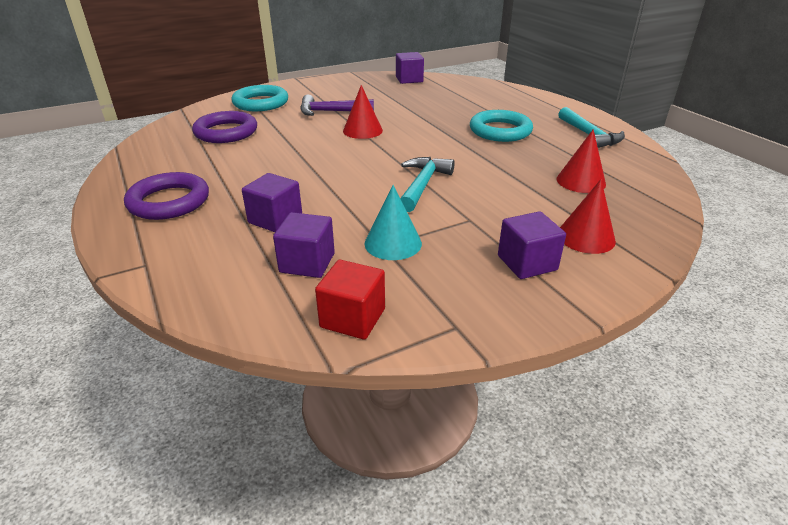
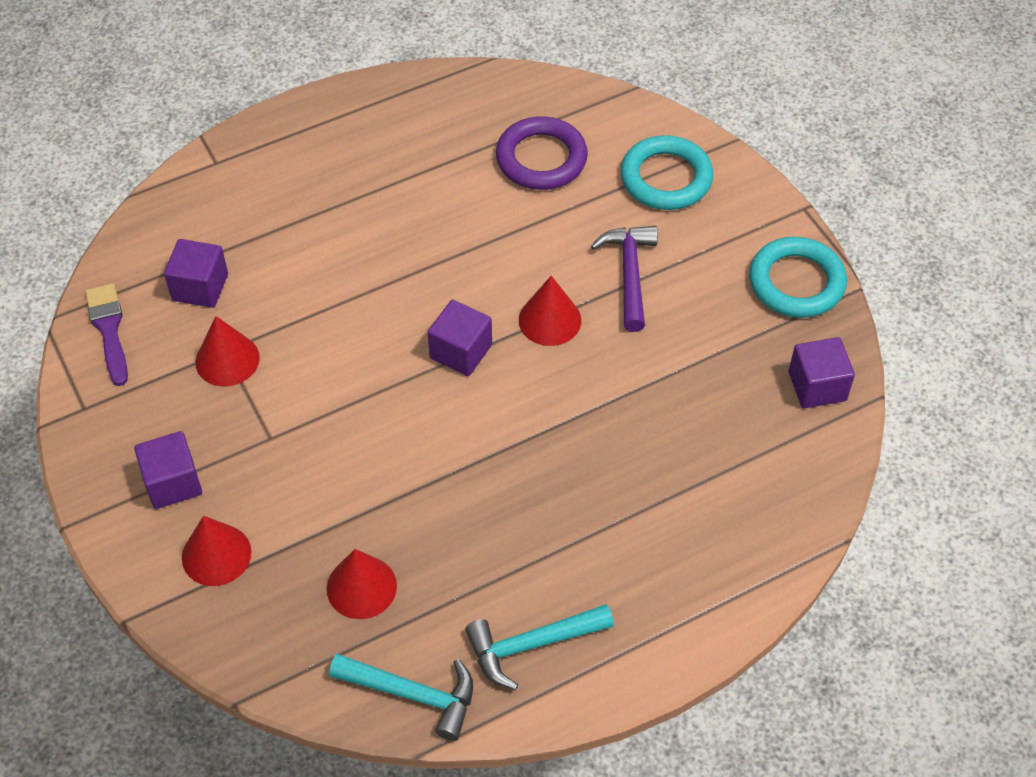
camera: 90 degrees right, 20 degrees up
purple ring [124,172,209,220] -> none
purple cube [242,173,302,232] -> purple cube moved to [428,300,492,376]
red cube [315,260,385,340] -> purple brush [85,283,128,386]
turquoise cone [364,185,422,260] -> red cone [195,316,260,387]
turquoise hammer [400,157,455,212] -> turquoise hammer moved to [329,654,473,741]
turquoise ring [470,110,533,142] -> turquoise ring moved to [749,237,847,318]

